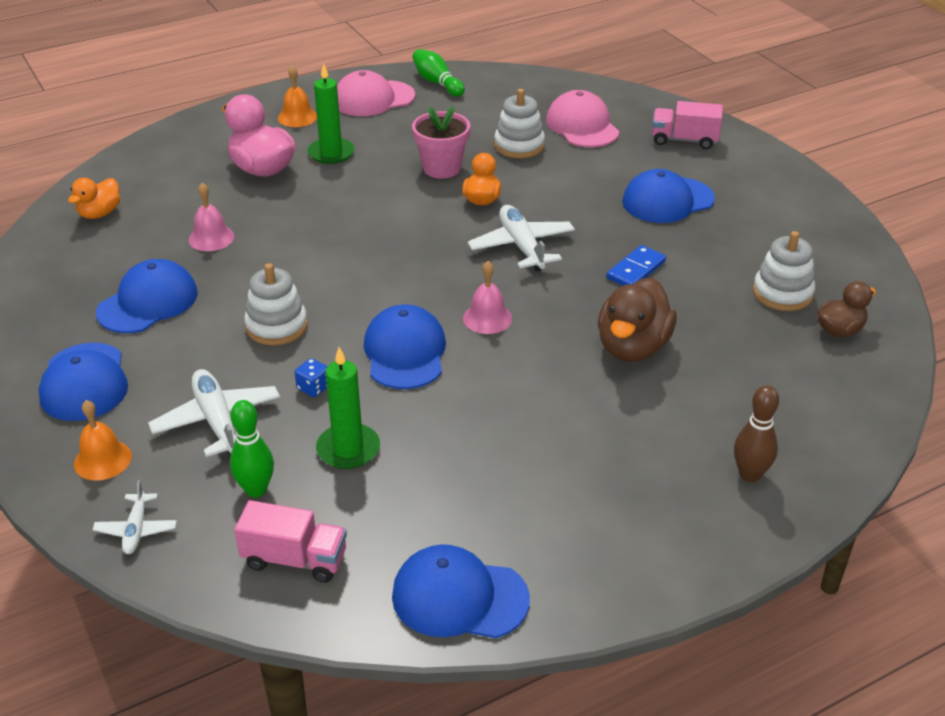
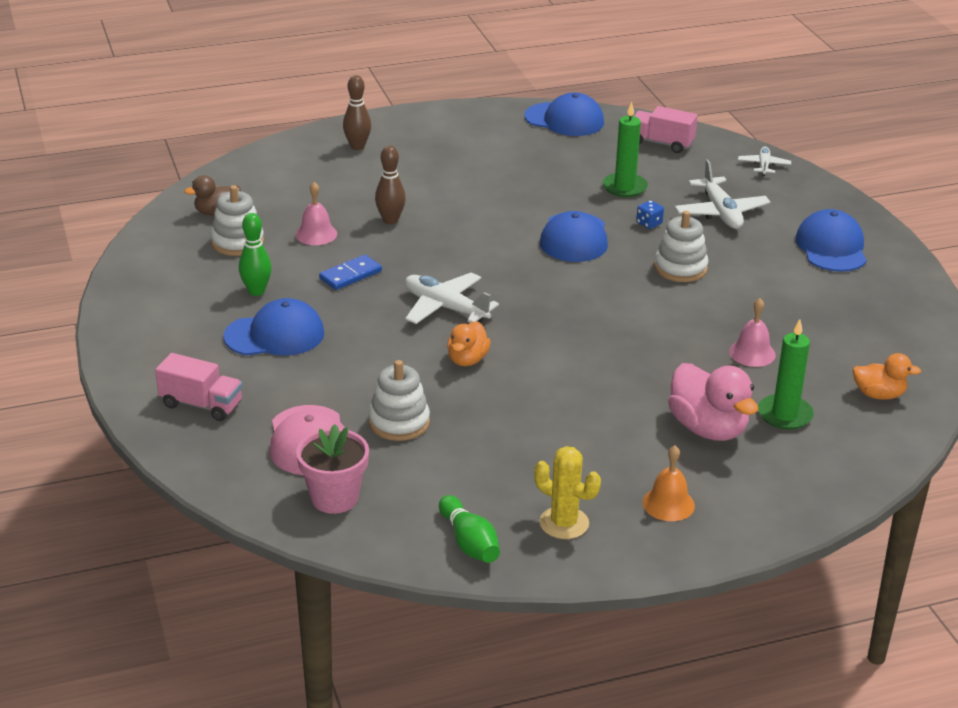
camera: 170 degrees left, 5 degrees down
orange duck [68,178,120,219] -> orange duck turned 60 degrees clockwise [853,353,921,400]
orange bell [74,400,132,481] -> none
blue cap [96,259,198,333] -> none
green bowling pin [230,400,274,497] -> green bowling pin moved to [239,213,272,296]
green candle [307,63,355,164] -> green candle moved to [758,319,814,430]
pink cap [337,70,415,116] -> yellow cactus [534,446,601,539]
pink flower pot [412,106,470,179] -> pink flower pot moved to [296,424,369,514]
pink bell [463,261,512,334] -> pink bell moved to [295,182,337,245]
white plane [468,205,575,271] -> white plane turned 135 degrees clockwise [405,273,499,324]
brown duck [598,278,677,362] -> brown bowling pin [375,146,406,224]

